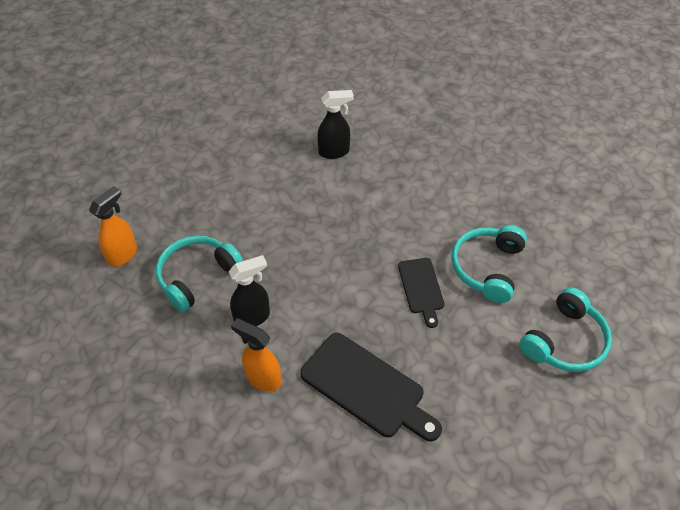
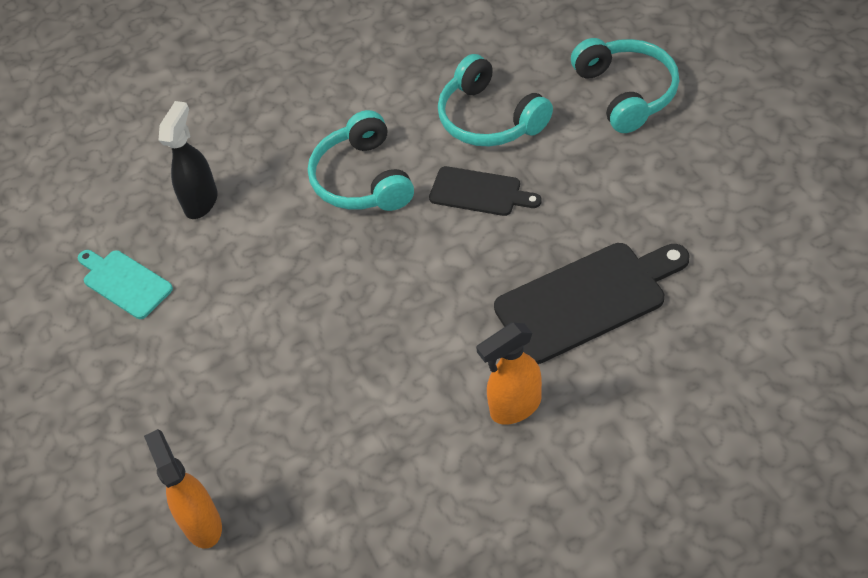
camera: 55 degrees left, 0 degrees up
turquoise headphones [156,235,243,312] -> turquoise headphones moved to [308,110,414,211]
black spray bottle [228,255,270,326] -> none
none -> turquoise cutting board [78,250,173,319]

